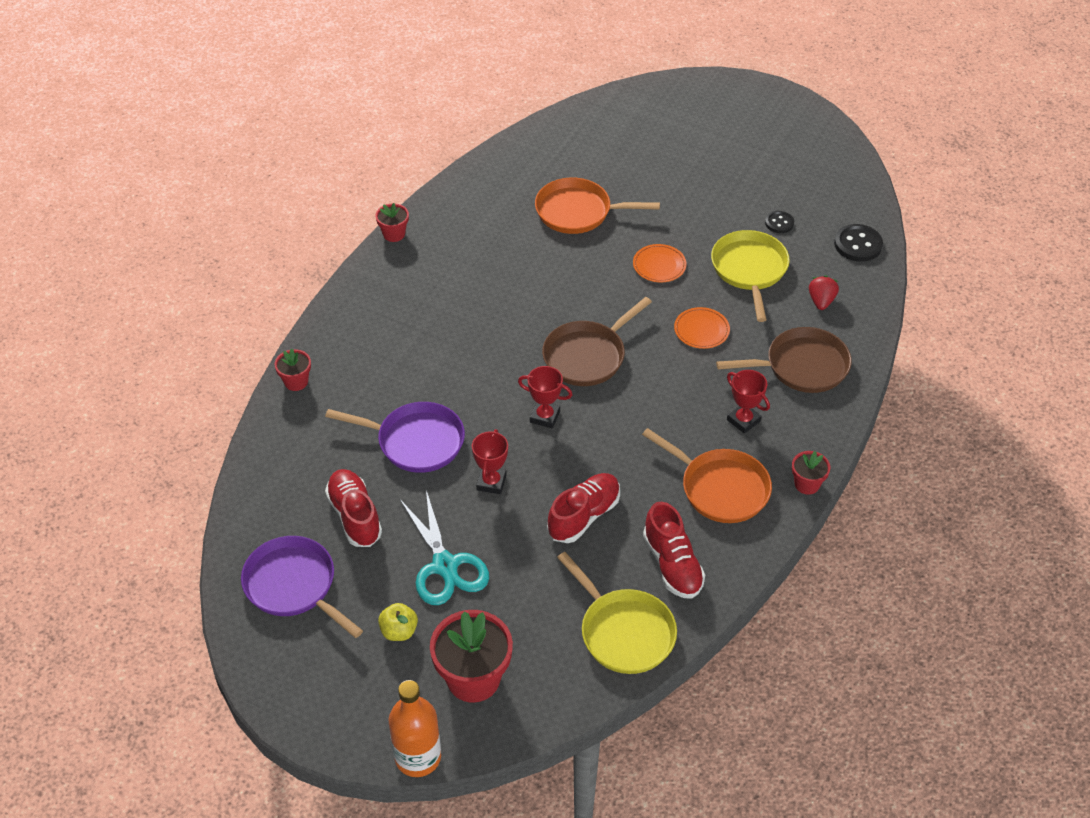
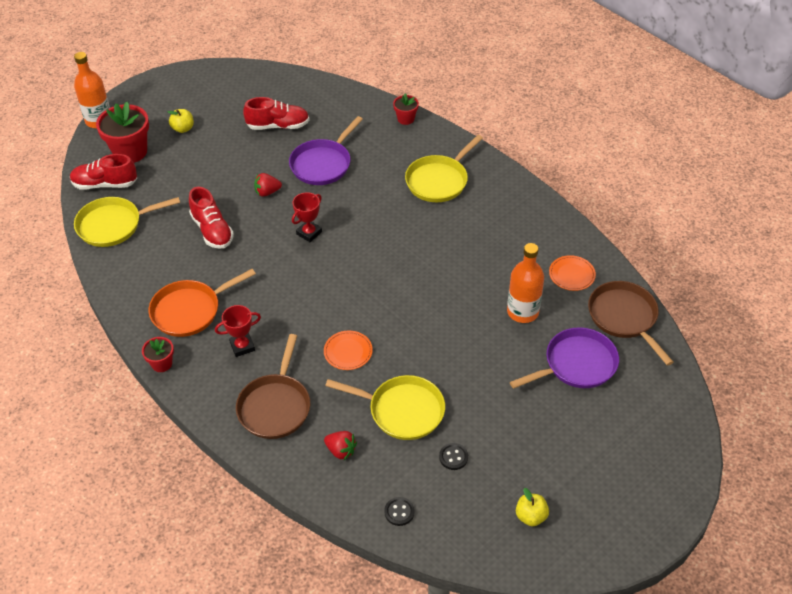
camera: 110 degrees right, 0 degrees up
purple pan [241,536,363,638] -> purple pan moved to [510,327,619,389]
red flower pot [375,203,409,242] -> none
turquoise scissors [399,490,489,605] -> none
red trophy [472,429,508,494] -> red strawberry [254,173,282,197]
orange pan [535,178,660,234] -> orange bottle [507,243,544,323]
brown pan [542,297,652,386] -> brown pan moved to [588,281,673,366]
orange plate [633,244,687,283] -> orange plate moved to [549,255,596,291]
red shoe [643,502,705,599] -> red shoe moved to [70,154,137,190]
black button [834,224,883,262] -> black button [384,497,415,526], size x0.61
none -> yellow pan [405,135,483,202]
none -> yellow apple [516,488,549,526]

